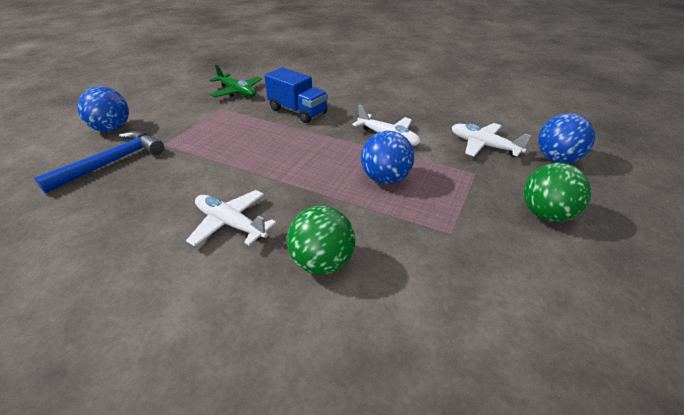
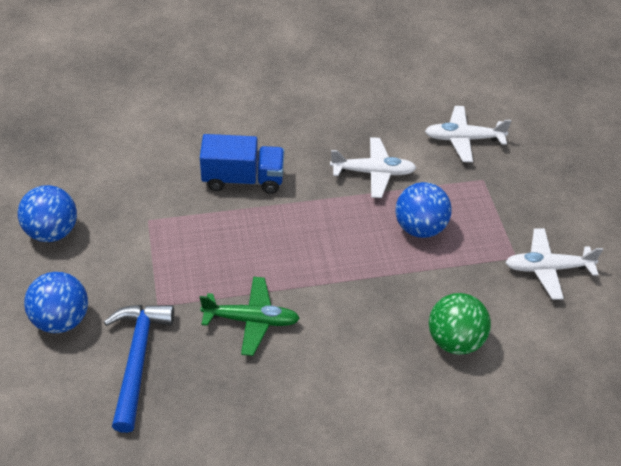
camera: 40 degrees left, 10 degrees up
white plane [186,190,276,247] -> white plane moved to [505,228,603,300]
green plane [209,64,262,97] -> green plane moved to [200,277,300,356]
green ball [523,162,591,222] -> none
blue ball [538,113,595,163] -> blue ball moved to [18,185,77,242]

